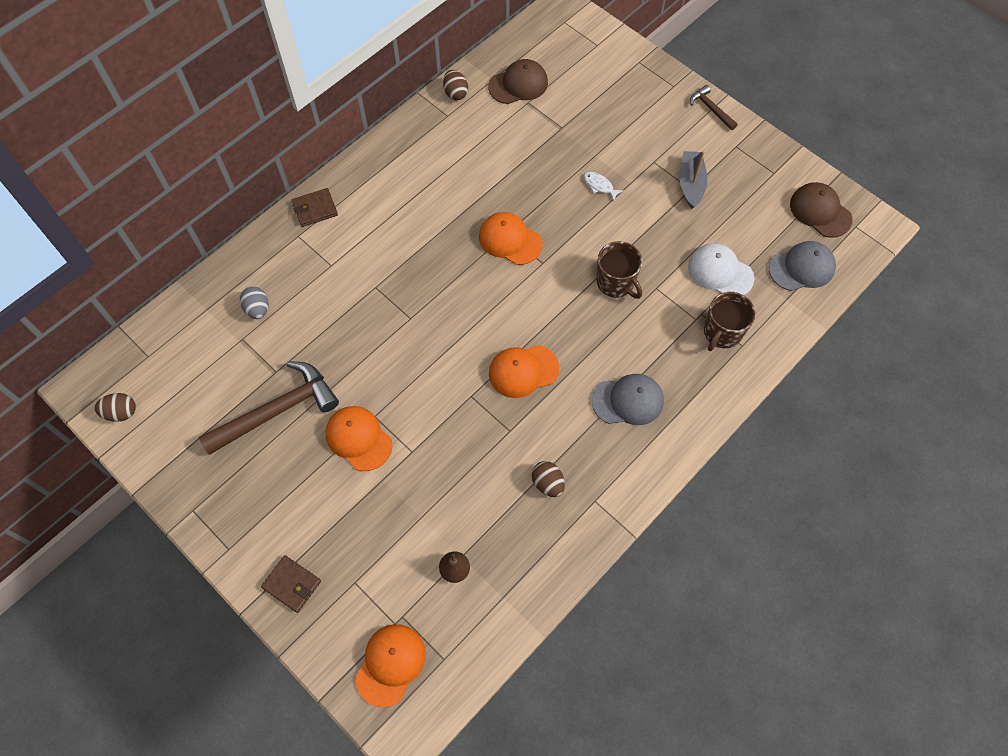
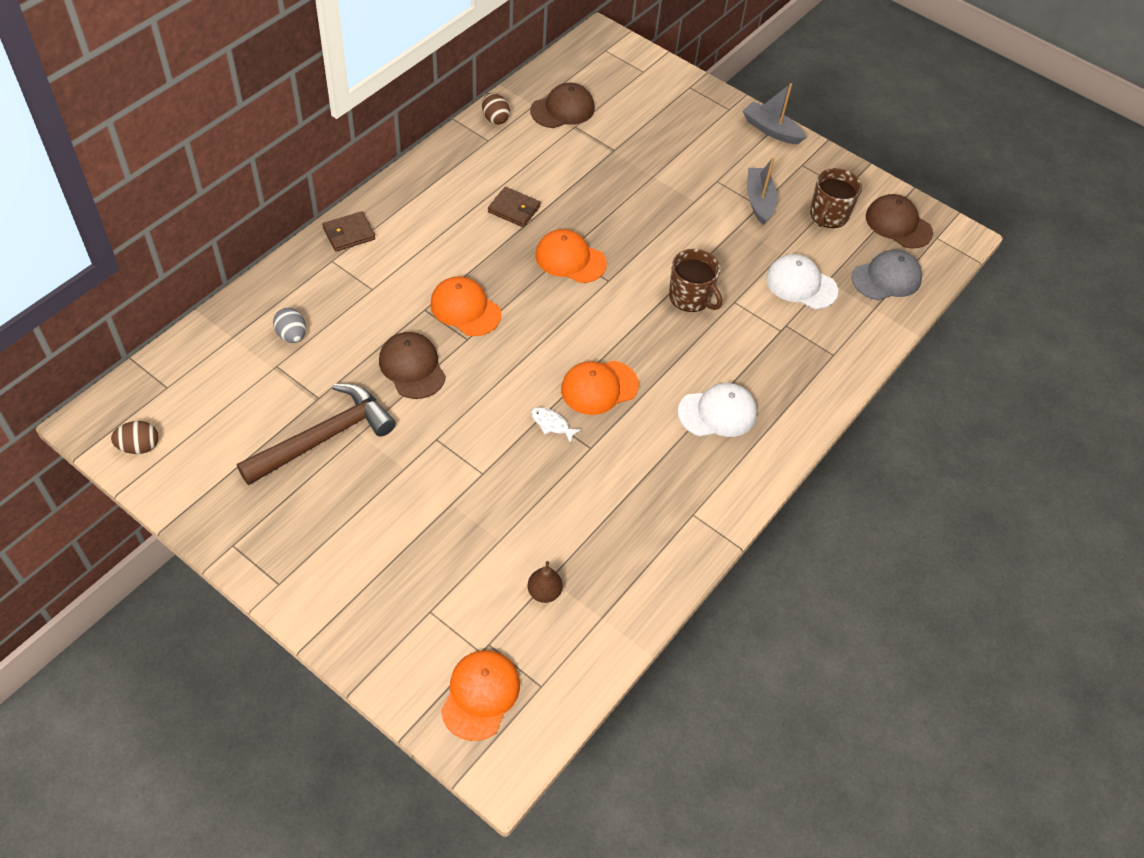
camera: 10 degrees left, 10 degrees down
brown wallet [261,555,321,613] -> brown wallet moved to [488,187,541,227]
orange cap [326,406,393,471] -> orange cap moved to [430,276,502,336]
brown egg [532,461,565,497] -> none
white fish [584,172,623,201] -> white fish moved to [531,407,582,444]
grey cap [592,374,664,425] -> white cap [678,383,757,437]
brown hammer [690,85,738,130] -> grey boat [743,83,807,144]
brown mug [704,292,756,351] -> brown mug moved to [810,168,862,228]
none -> brown cap [379,332,446,399]

